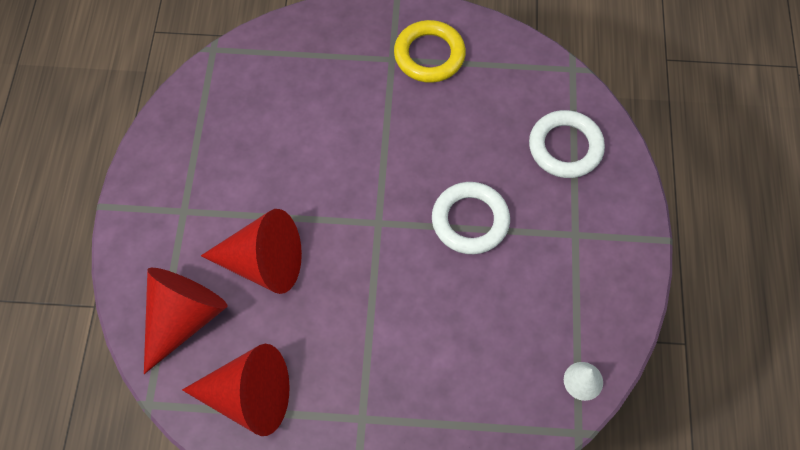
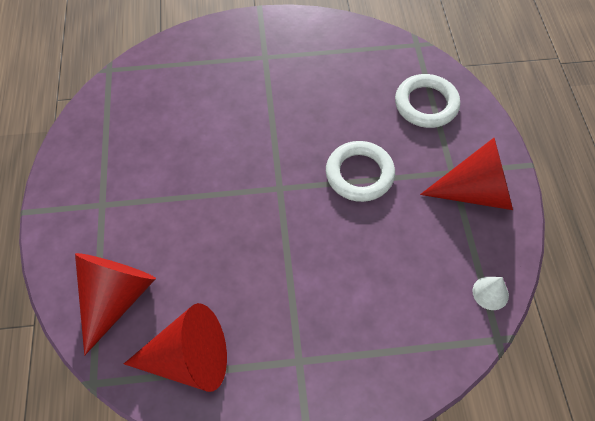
camera: 10 degrees left, 5 degrees down
red cone [201,209,302,294] -> red cone moved to [420,138,513,210]
yellow ring [394,20,466,83] -> none

